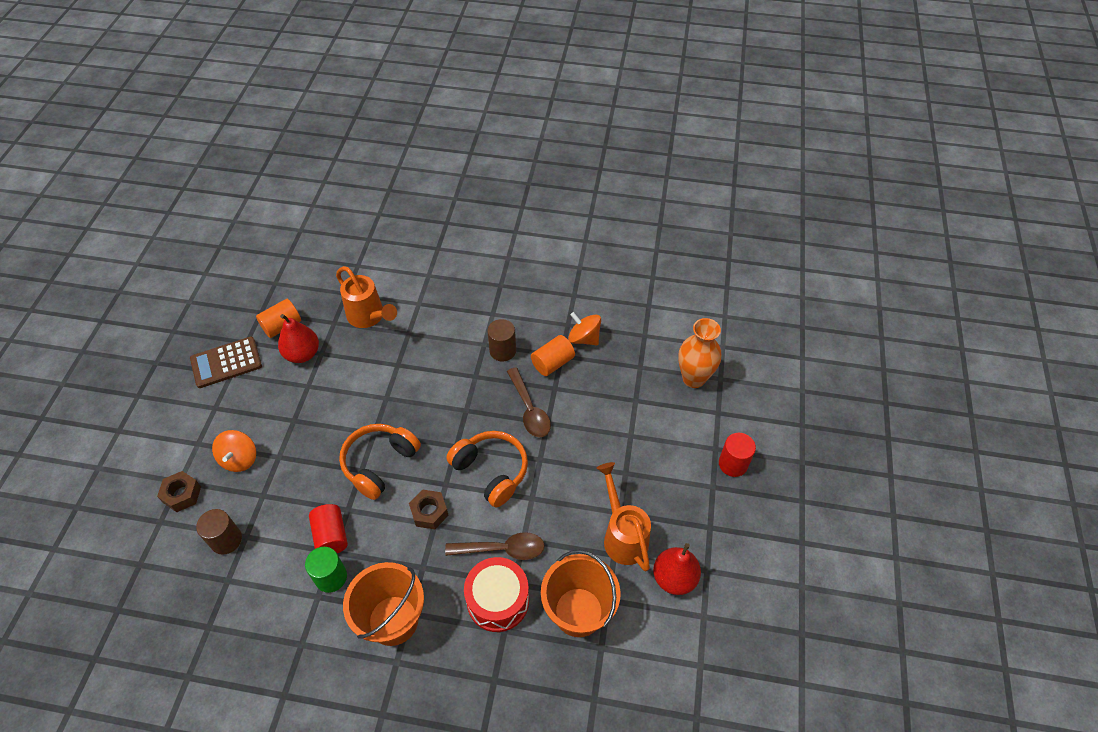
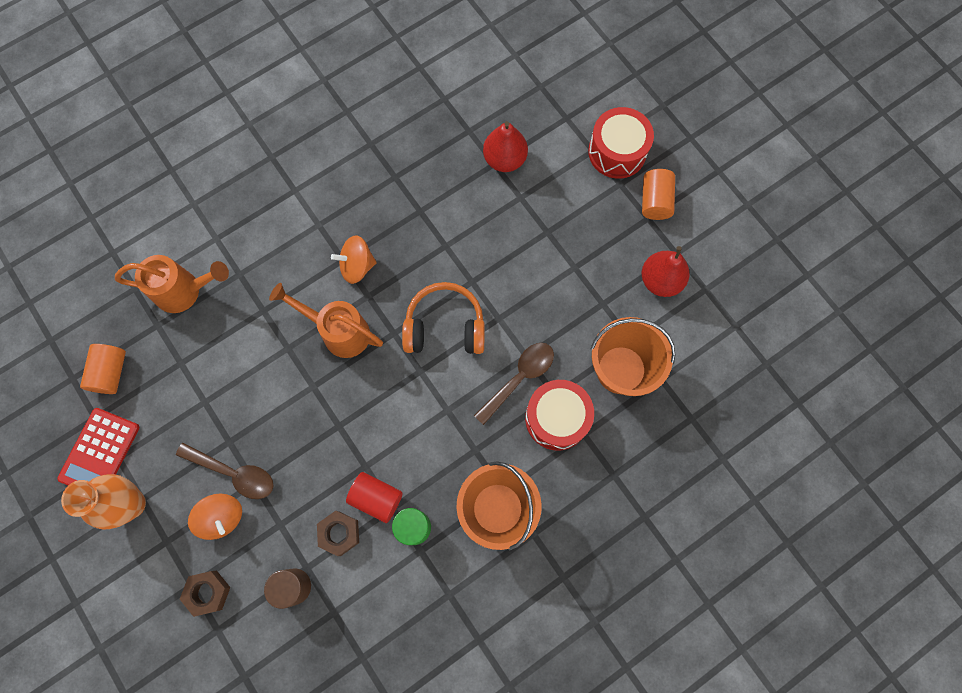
camera: 45 degrees left, 20 degrees up
brown calculator [190,337,262,388] -> red calculator [57,408,139,485]
red pear [278,314,319,363] -> red pear moved to [483,121,528,172]
orange headphones [339,424,421,500] -> none
brown nut [409,490,449,529] -> brown nut moved to [317,511,359,556]
brown cylinder [487,319,516,361] -> none
brown spoon [507,368,551,437] -> brown spoon moved to [176,443,273,499]
orange cylinder [531,335,575,376] -> orange cylinder moved to [642,169,675,220]
orange spinning top [568,312,601,346] -> orange spinning top moved to [331,235,377,284]
orange watering can [597,462,651,571] -> orange watering can moved to [269,283,383,358]
orange vase [679,318,721,388] -> orange vase moved to [61,474,146,529]
red cylinder [719,433,756,477] -> red drum [588,107,654,179]

